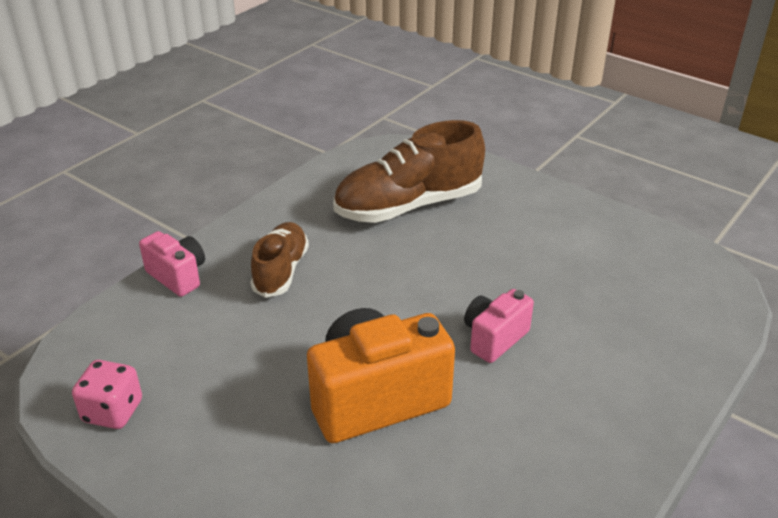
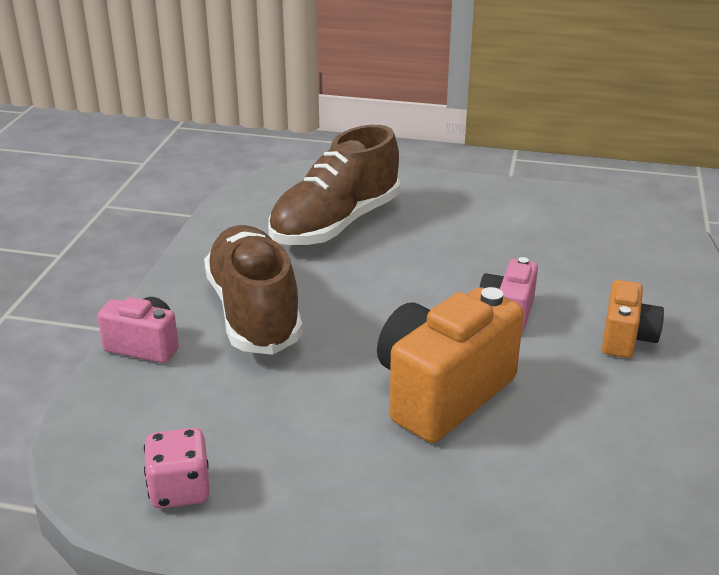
camera: 25 degrees left, 5 degrees down
brown shoe [250,222,309,298] -> brown shoe [204,225,303,355], size x1.67
none -> orange camera [602,280,664,358]

